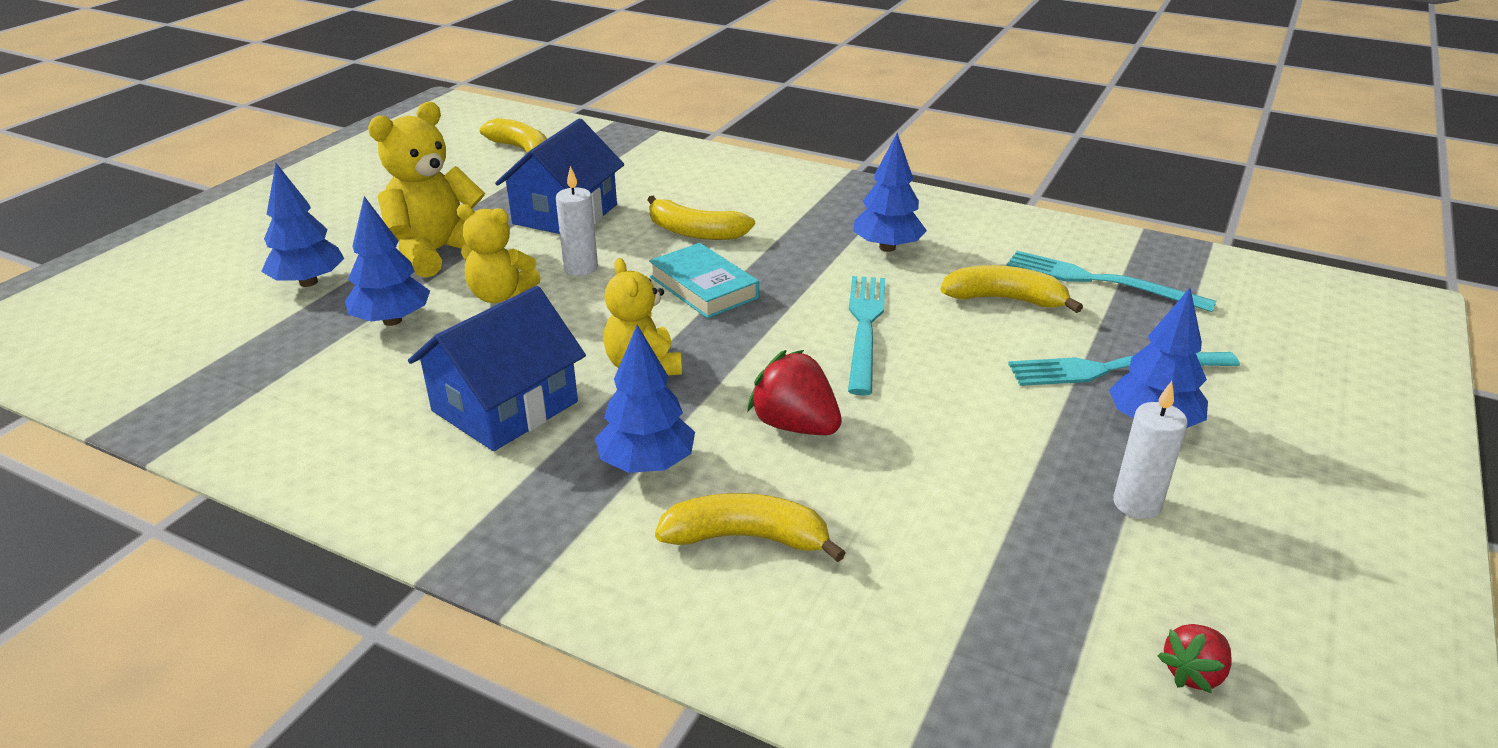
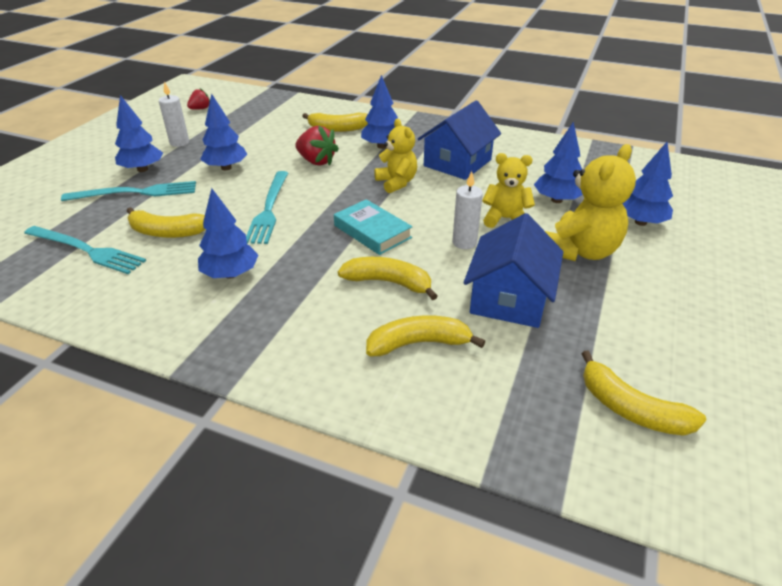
camera: 175 degrees right, 5 degrees up
none -> blue tree [200,94,248,170]
none -> yellow banana [366,315,486,356]

